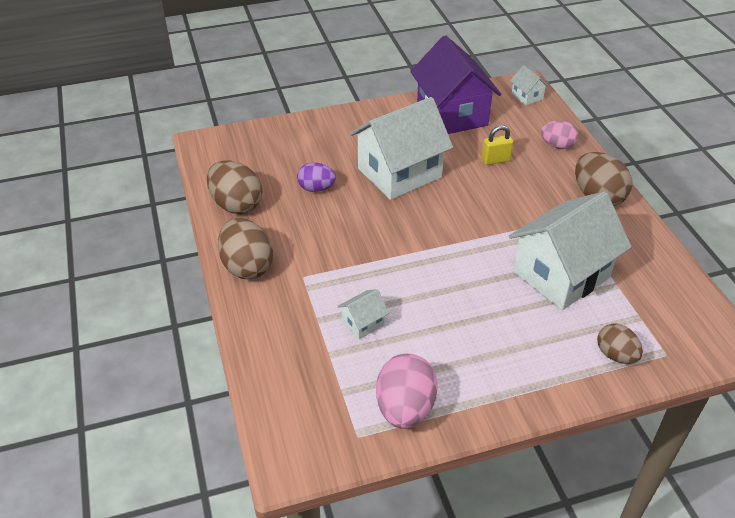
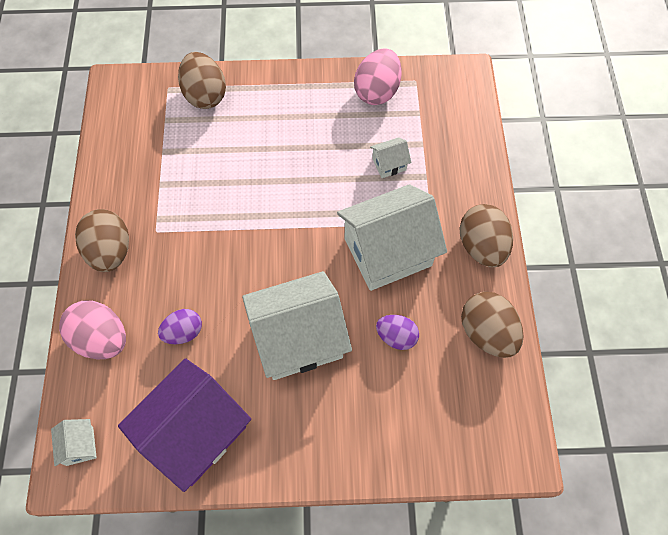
camera: 165 degrees left, 20 degrees up
purple house [410,35,501,134] -> purple house turned 45 degrees clockwise [118,358,251,492]
yellow padlock [482,125,513,165] -> purple egg [158,309,202,344]
white house [509,191,632,310] -> white house moved to [337,184,447,291]
pink egg [541,121,578,149] -> pink egg [59,300,126,359], size x1.60
brown egg [597,323,643,364] -> brown egg [178,52,226,109], size x1.60

